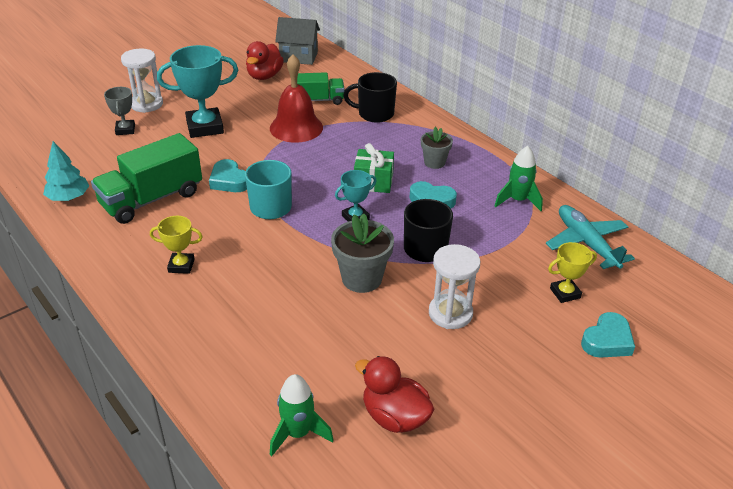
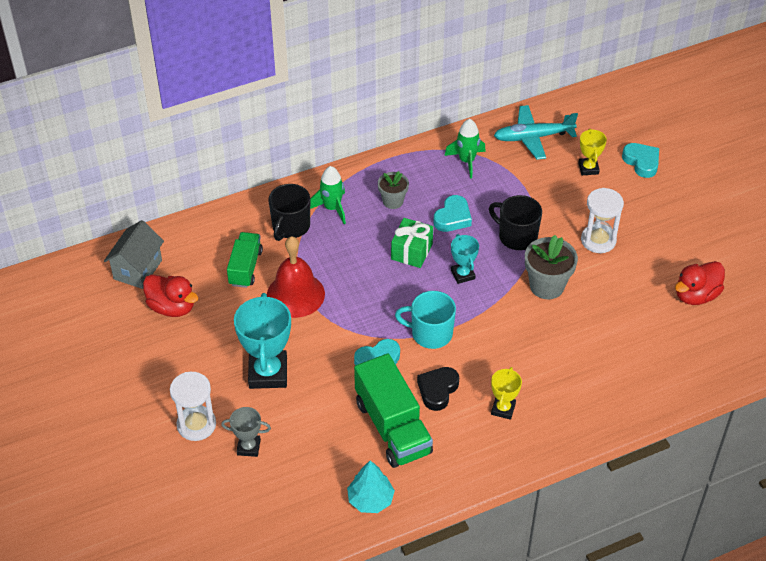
camera: 75 degrees left, 10 degrees up
green rocket [270,374,334,457] -> green rocket moved to [310,166,346,224]
none -> black heart [417,367,459,411]

